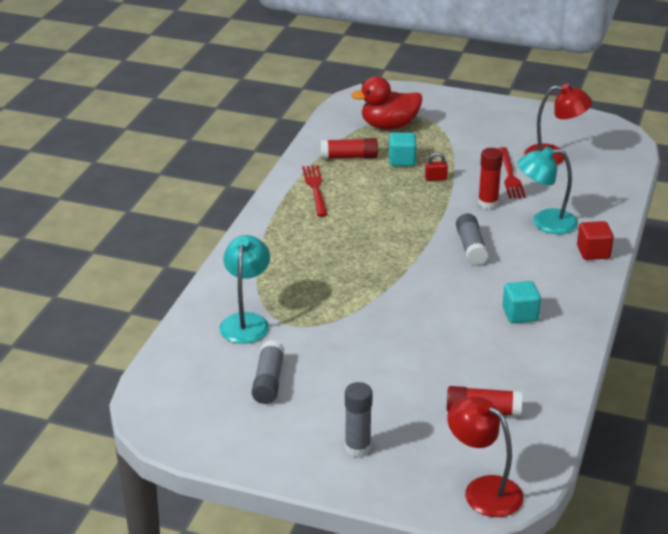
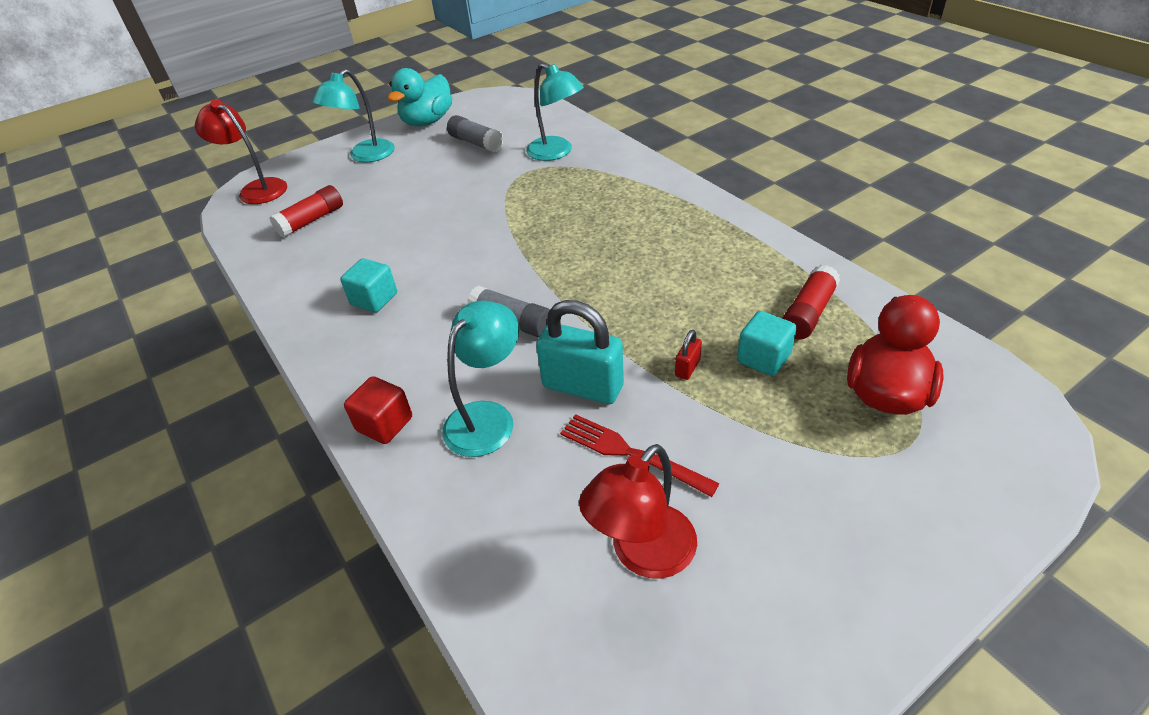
camera: 130 degrees right, 10 degrees up
red fork [302,165,328,217] -> none
grey glue stick [345,382,373,457] -> turquoise lamp [312,69,395,163]
red lamp [447,396,524,517] -> red lamp turned 135 degrees counterclockwise [195,100,287,204]
red glue stick [478,148,503,209] -> turquoise padlock [536,300,624,404]
none -> turquoise duck [387,68,452,126]

